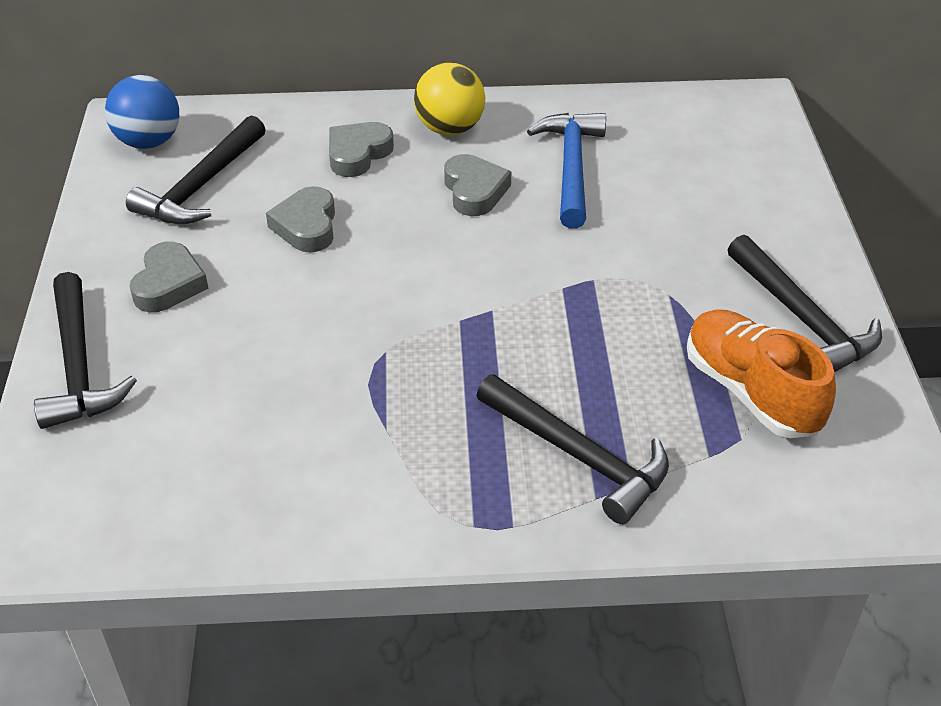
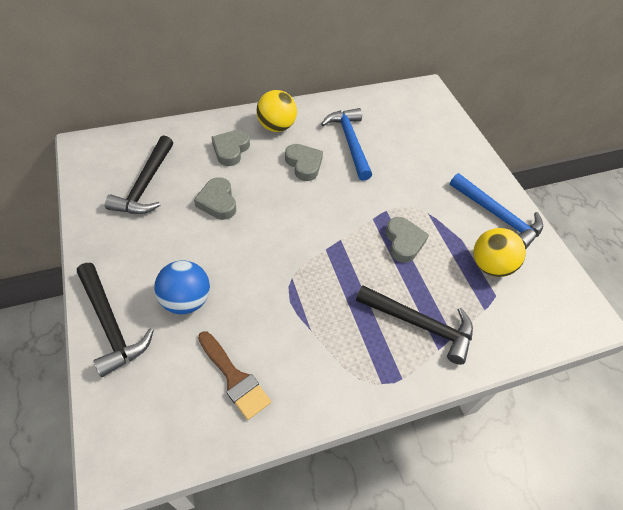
camera: 20 degrees left, 10 degrees up
blue ball [105,75,179,149] -> blue ball moved to [154,260,210,314]
grey heart [129,241,209,312] -> grey heart moved to [386,217,429,263]
orange shoe [687,309,836,438] -> yellow ball [473,228,526,277]
black hammer [728,235,882,372] -> blue hammer [450,173,543,249]
none -> brown brush [198,331,271,420]

